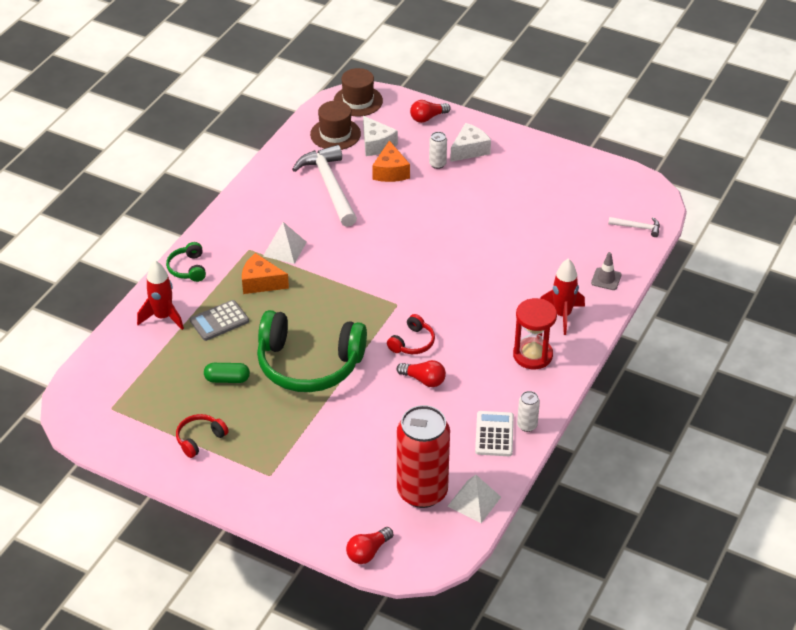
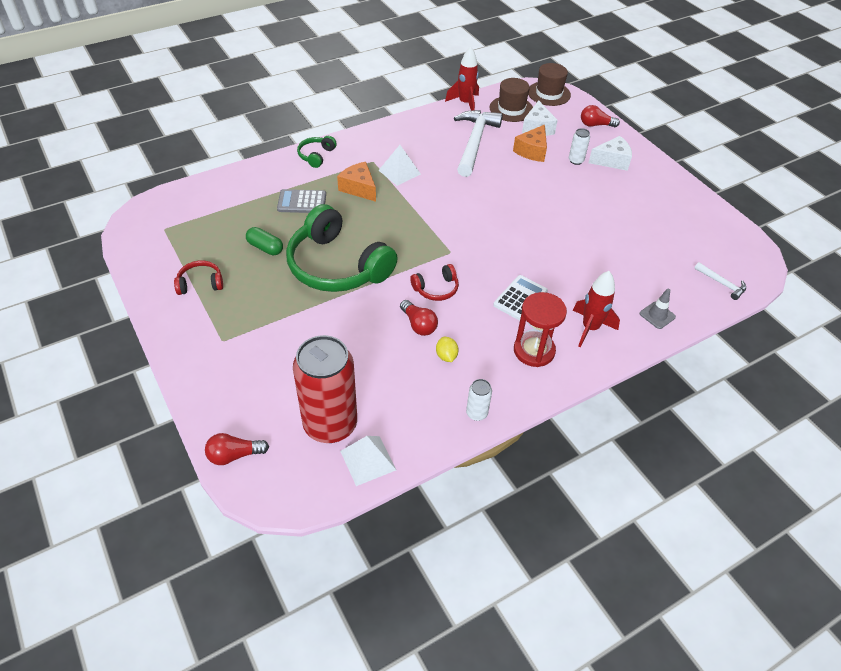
camera: 30 degrees right, 5 degrees up
red rocket [137,261,184,330] -> red rocket moved to [445,46,479,110]
white calculator [475,411,514,456] -> white calculator moved to [493,275,548,321]
none -> yellow lemon [436,337,459,362]

